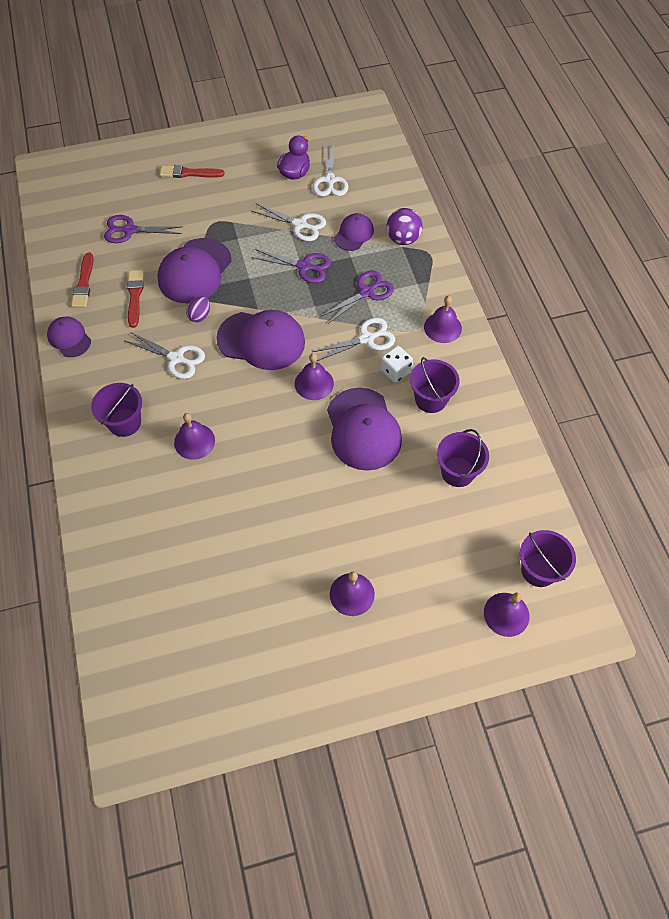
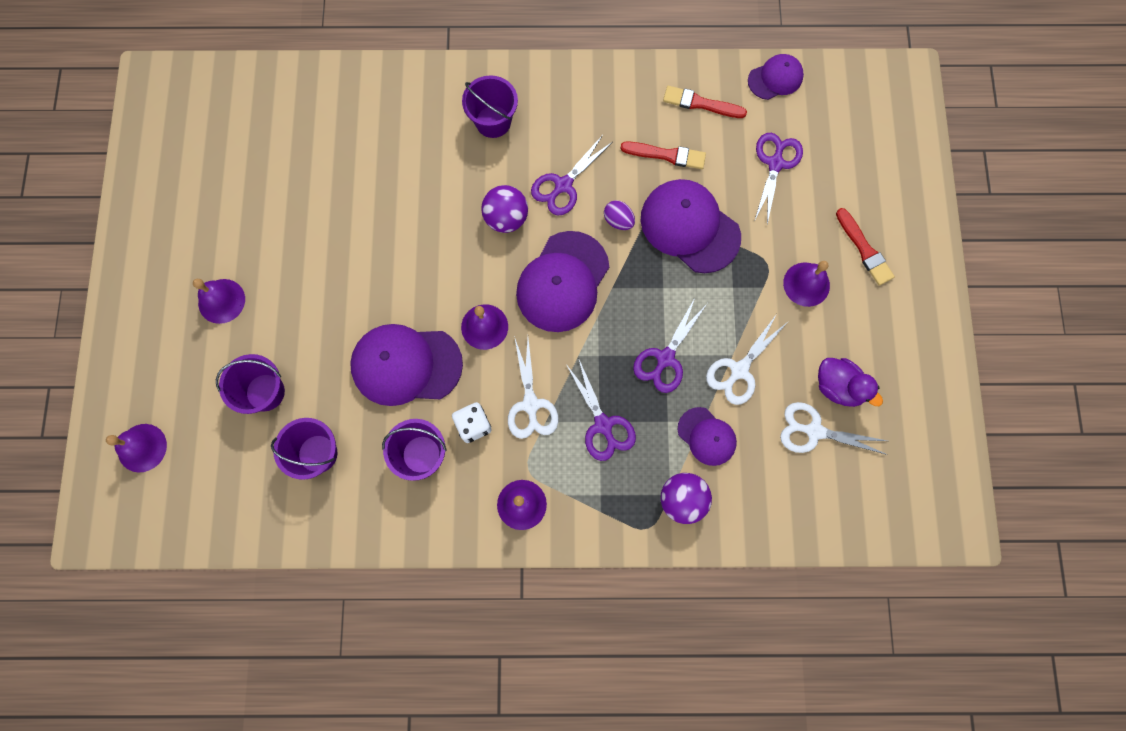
camera: 105 degrees right, 15 degrees up
purple cap [47,317,91,357] -> purple cap moved to [748,54,804,100]
white scissors [125,332,205,379] -> purple scissors [531,135,612,215]
red brush [160,165,225,178] -> red brush turned 135 degrees clockwise [836,208,895,285]
purple bell [174,413,215,460] -> purple bell moved to [783,261,830,307]
purple bucket [520,530,576,587] -> purple bucket moved to [216,354,285,414]
none -> purple ball [481,185,528,233]

